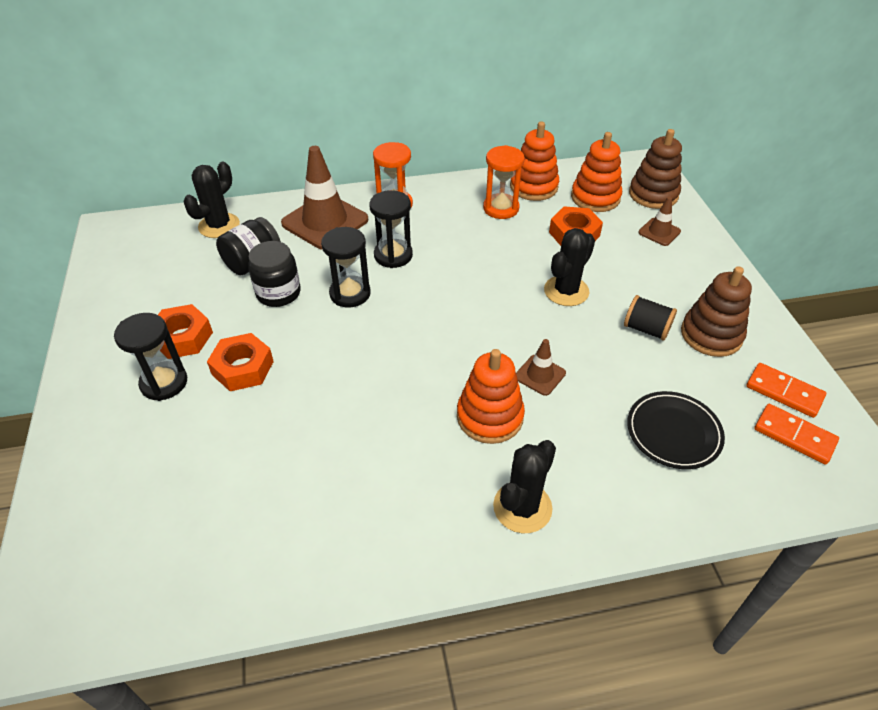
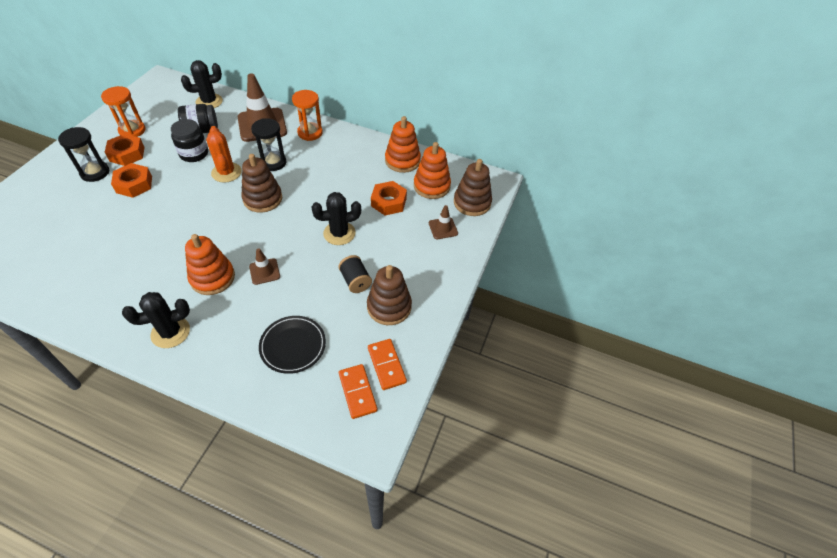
camera: 30 degrees right, 5 degrees up
black hourglass [321,227,371,308] -> orange cactus [206,126,242,183]
orange hourglass [483,145,525,219] -> orange hourglass moved to [101,86,146,137]
none -> brown stacking toy [241,154,282,213]

